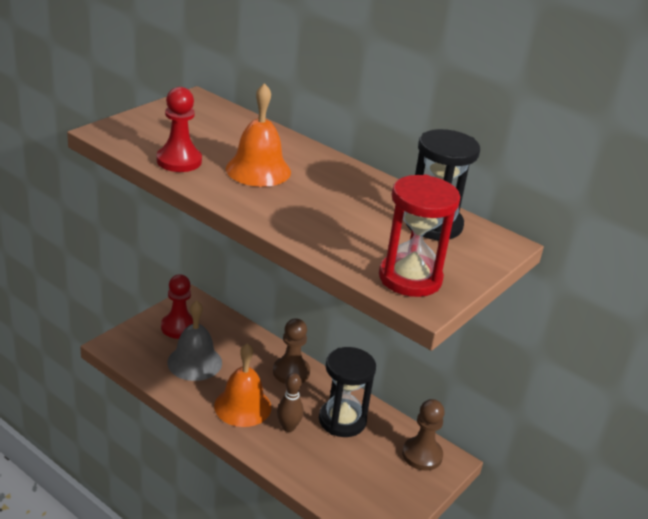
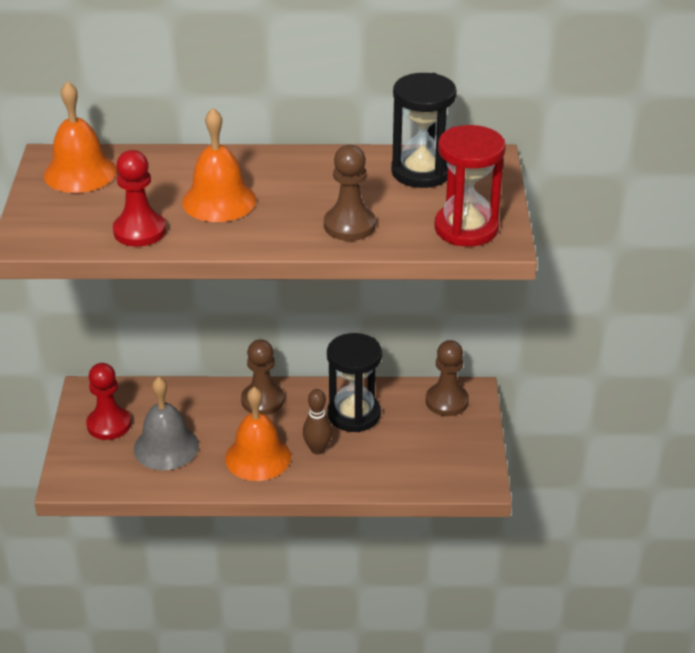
camera: 35 degrees left, 5 degrees up
none -> orange bell [44,81,117,193]
none -> brown pawn [324,145,376,241]

